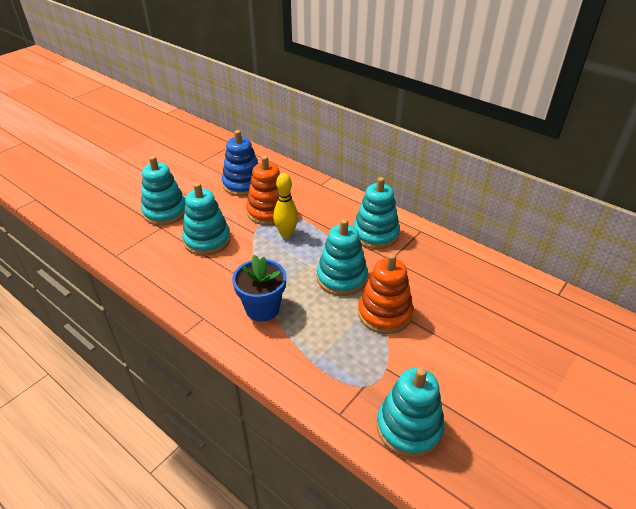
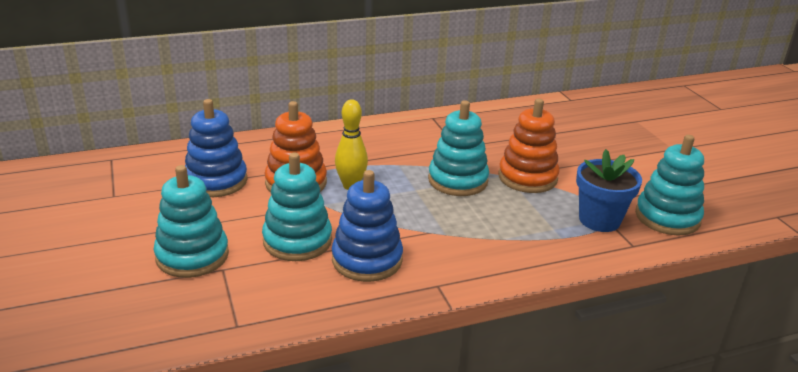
camera: 60 degrees left, 10 degrees down
blue flower pot [232,255,286,322] -> blue flower pot moved to [576,149,642,232]
turquoise stacking toy [353,177,400,249] -> none
none -> blue stacking toy [332,170,403,282]

